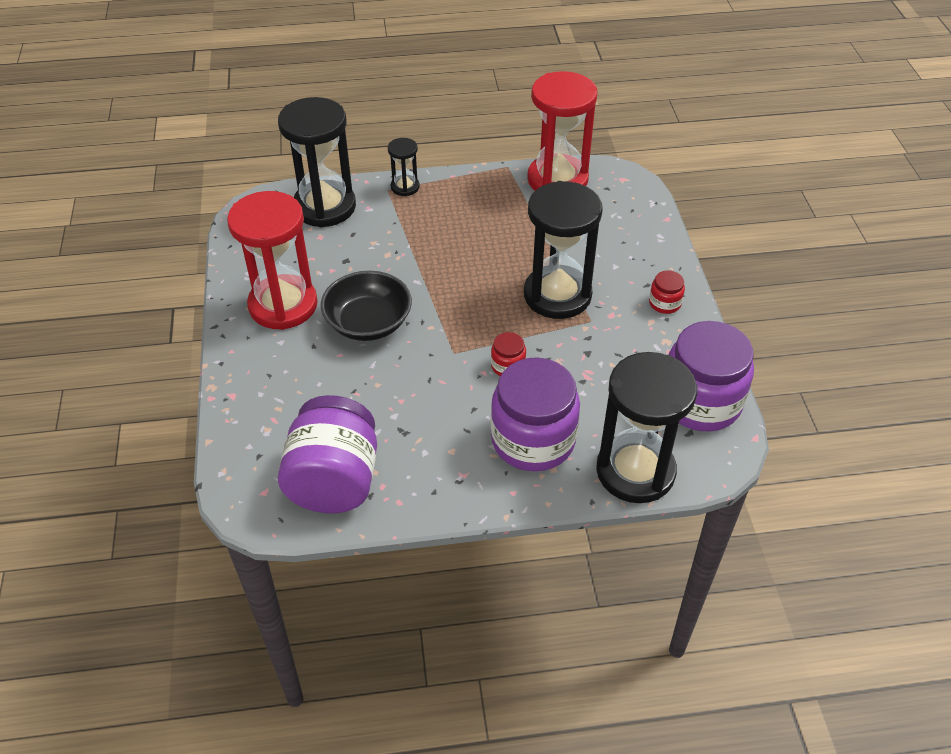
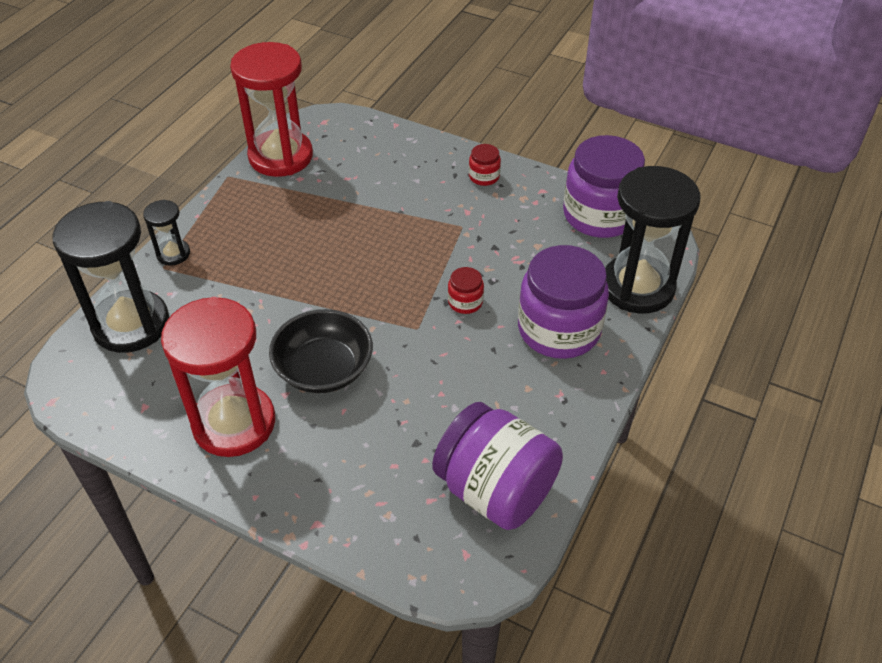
camera: 55 degrees left, 0 degrees up
black hourglass [524,181,603,319] -> none

